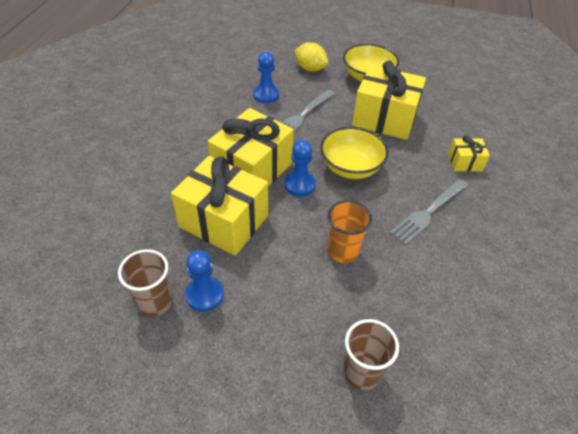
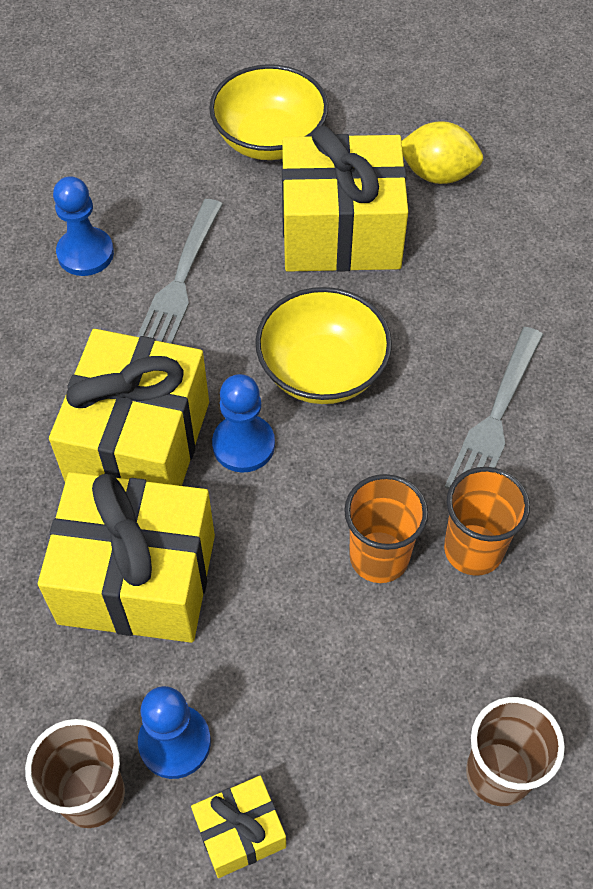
camera: 20 degrees left, 10 degrees up
yellow lemon [295,43,328,72] -> yellow lemon moved to [402,121,483,184]
yellow gift [448,136,490,172] -> yellow gift moved to [191,776,286,878]
none -> orange cup [444,467,530,576]

